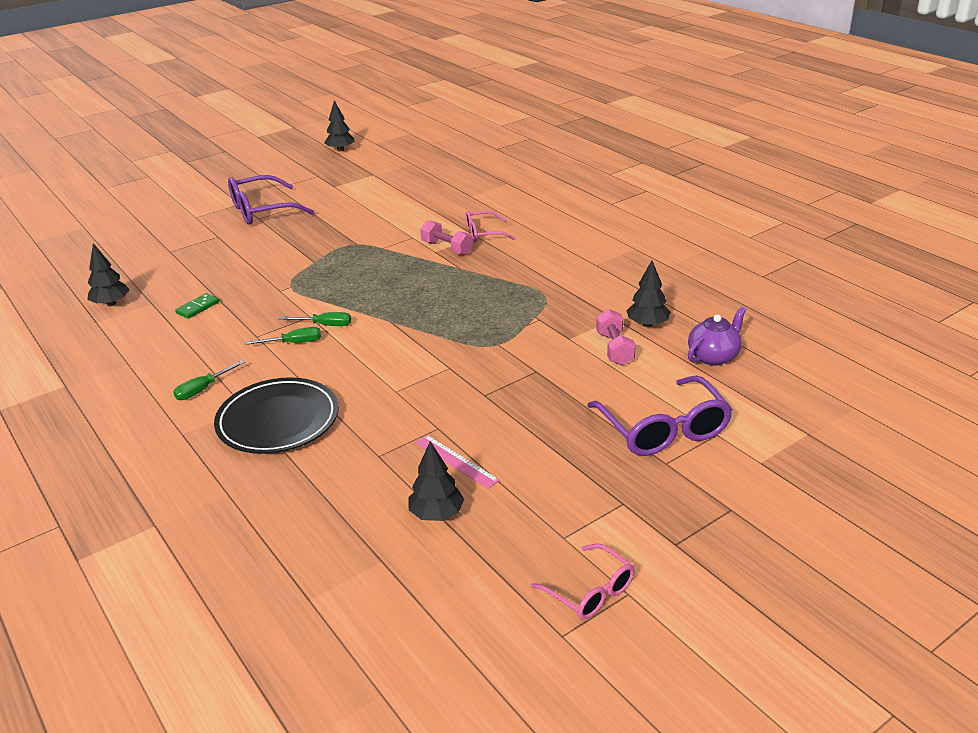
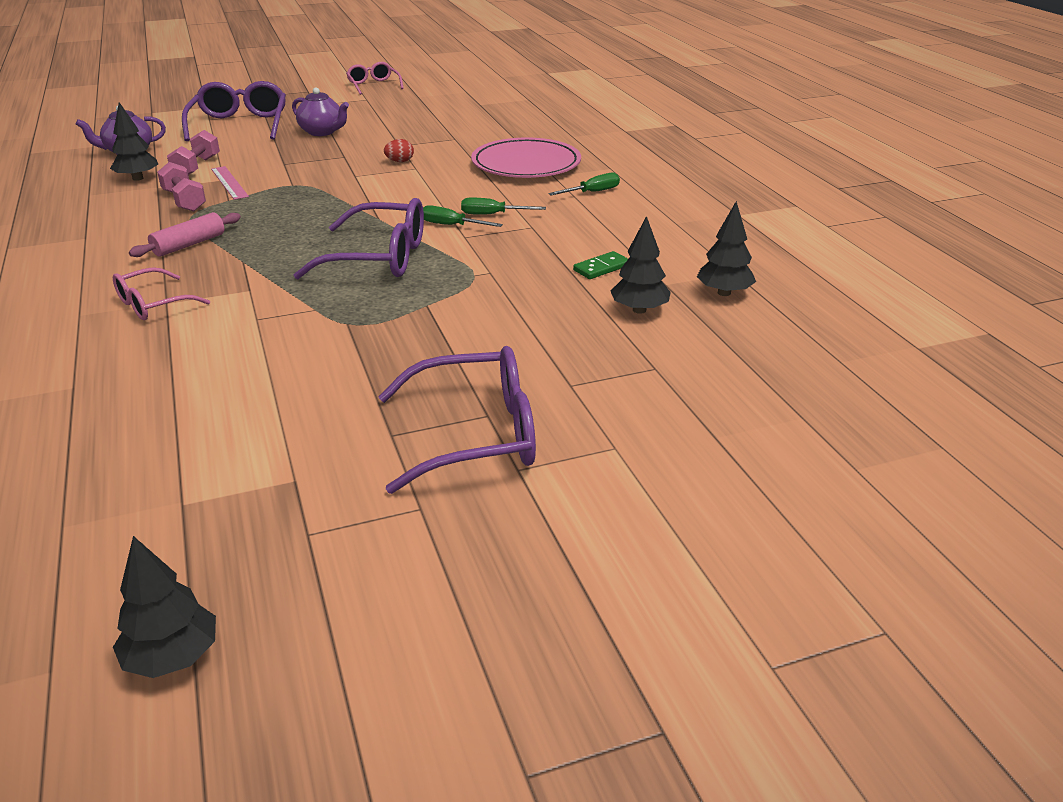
camera: 165 degrees left, 0 degrees up
black plate [214,377,339,454] -> pink plate [471,137,581,178]
black tree [409,441,464,521] -> black tree moved to [611,216,671,314]
pink ruler [415,435,500,489] -> pink ruler moved to [211,166,249,200]
pink dumbbell [420,220,473,256] -> pink dumbbell moved to [157,162,206,212]
pink glasses [466,211,516,242] -> pink glasses turned 135 degrees clockwise [113,267,210,320]
none -> pink rolling pin [129,212,241,257]
none -> purple teapot [292,88,349,136]
none -> purple glasses [294,198,424,279]
none -> red egg [384,139,414,162]

